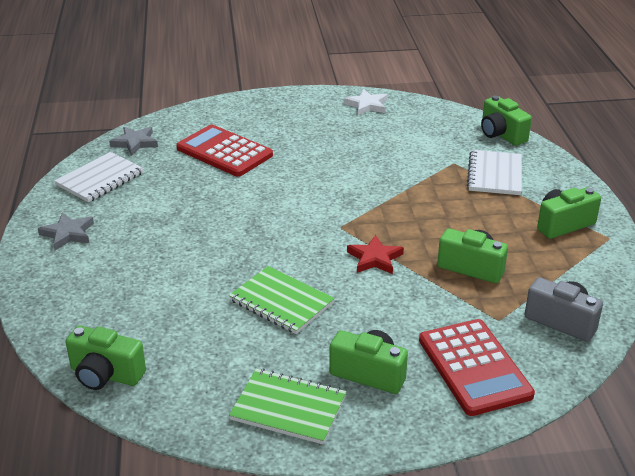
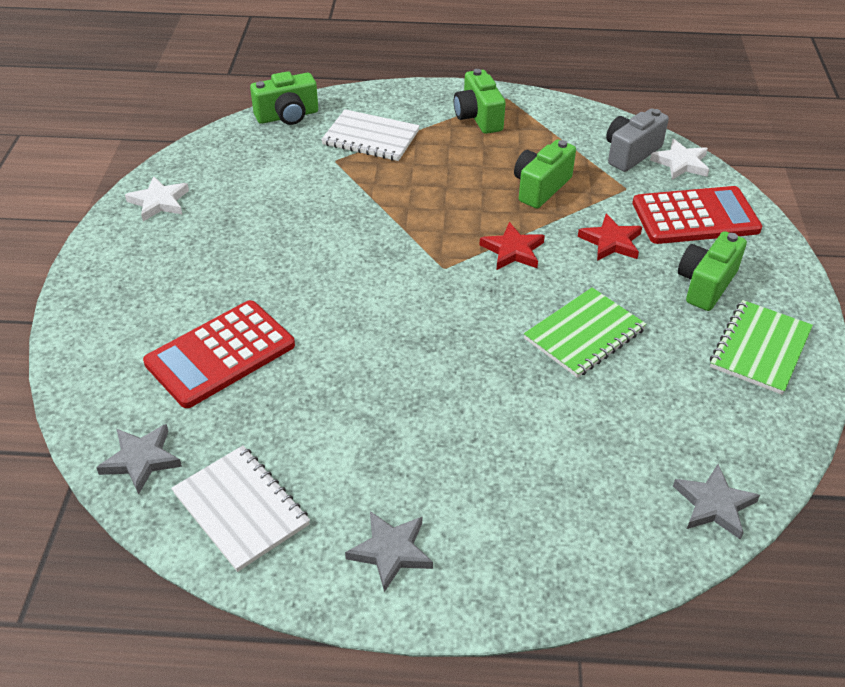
camera: 80 degrees left, 10 degrees up
green camera [65,326,146,390] -> grey star [673,464,760,540]
none -> red star [578,214,642,261]
none -> white star [650,139,709,180]

